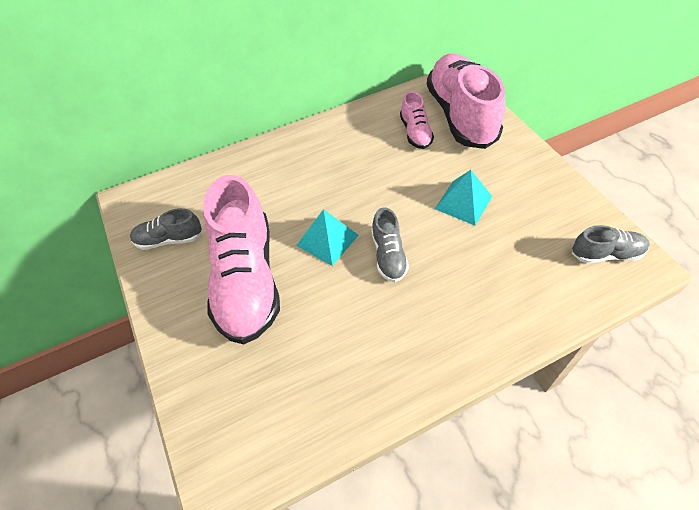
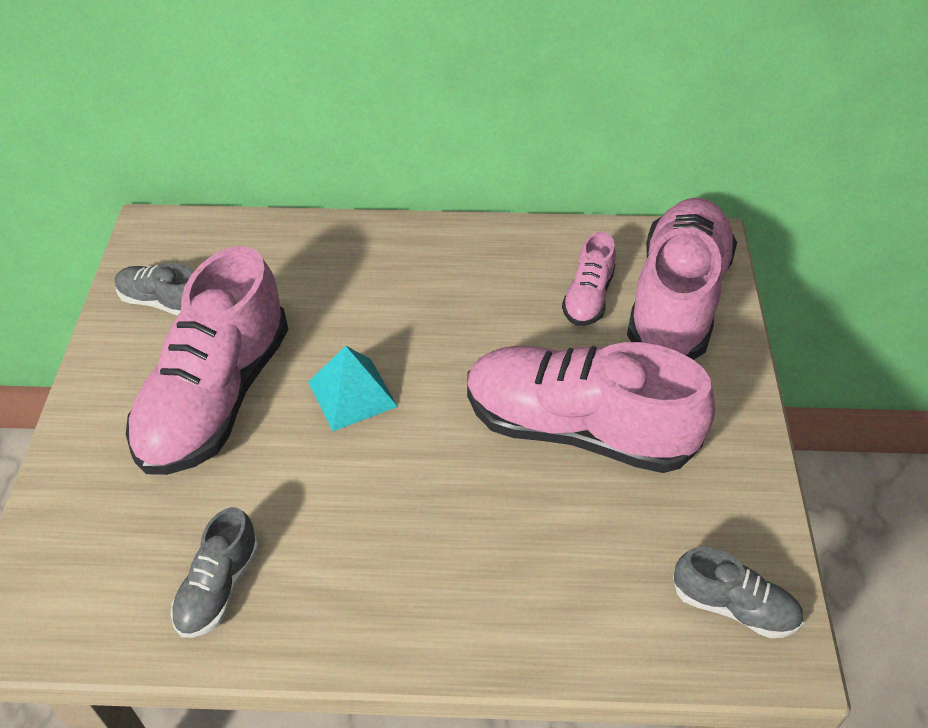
camera: 25 degrees right, 5 degrees down
grey shoe [371,208,409,282] -> grey shoe moved to [171,507,259,638]
turquoise pyramid [435,170,492,225] -> pink shoe [467,342,715,473]

